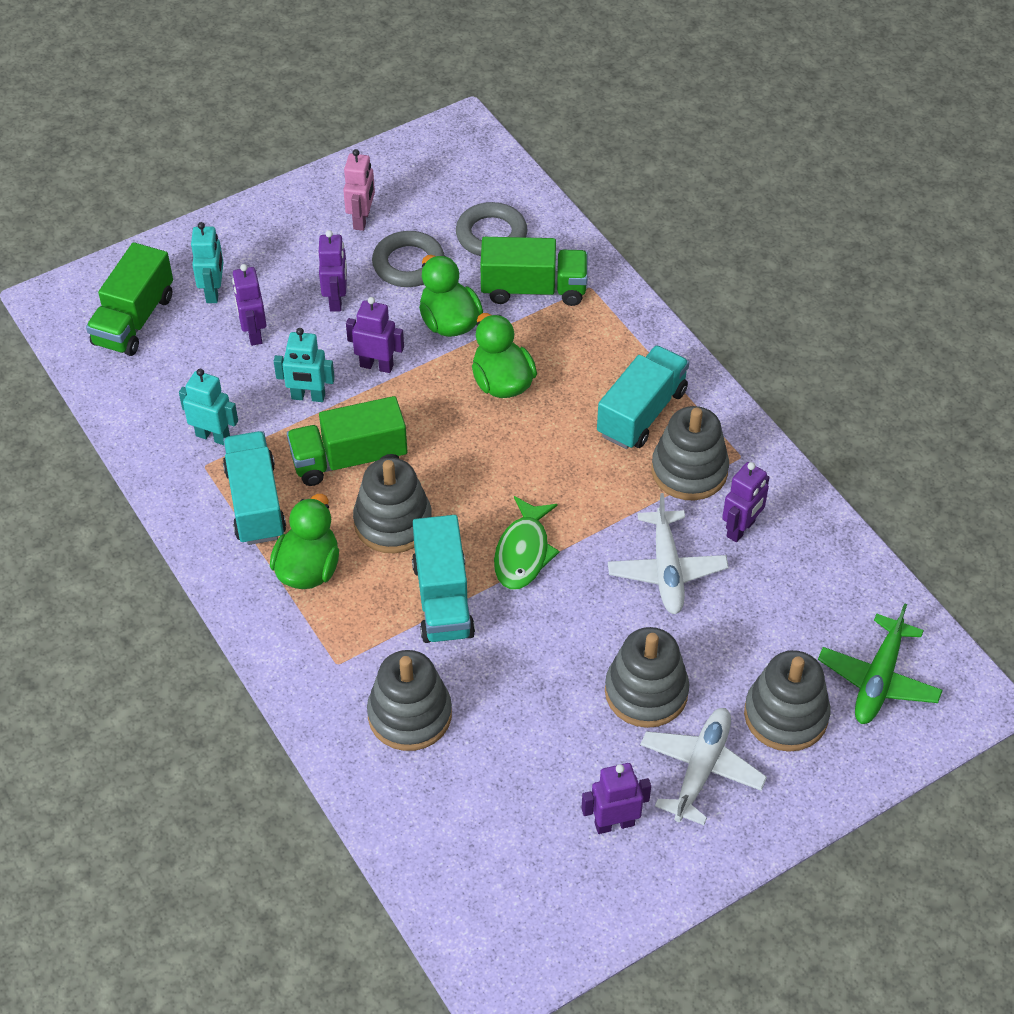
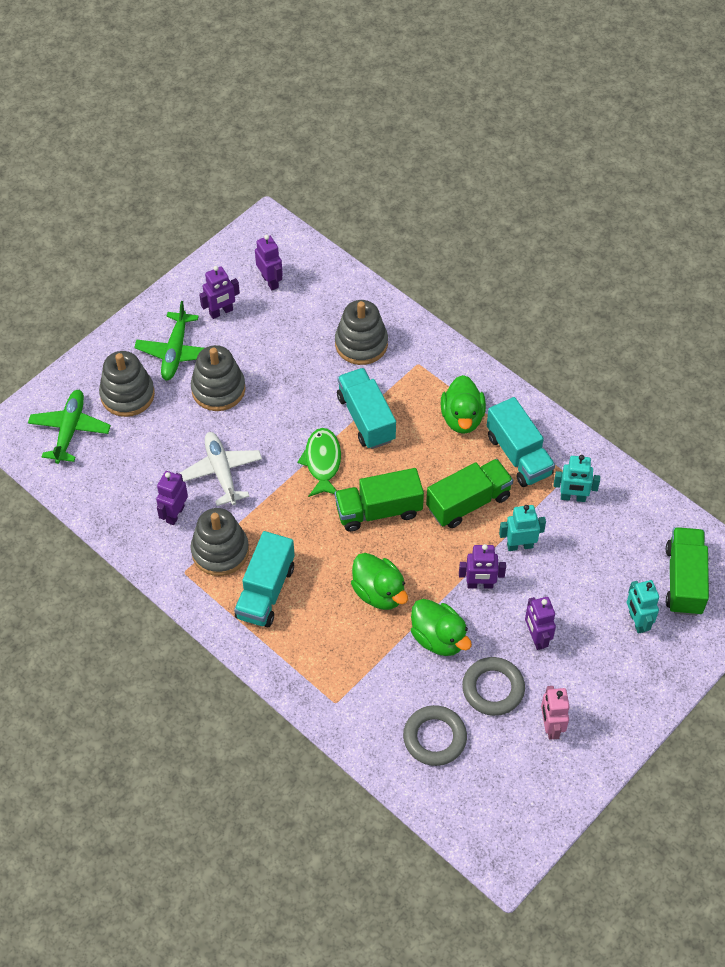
camera: 165 degrees right, 5 degrees up
purple robot [232,264,266,346] -> purple robot moved to [255,235,283,290]
grey stacking toy [353,458,432,553] -> none
green truck [480,237,588,306] -> green truck moved to [335,468,424,532]
white plane [640,708,767,825] -> green plane [134,301,204,380]

